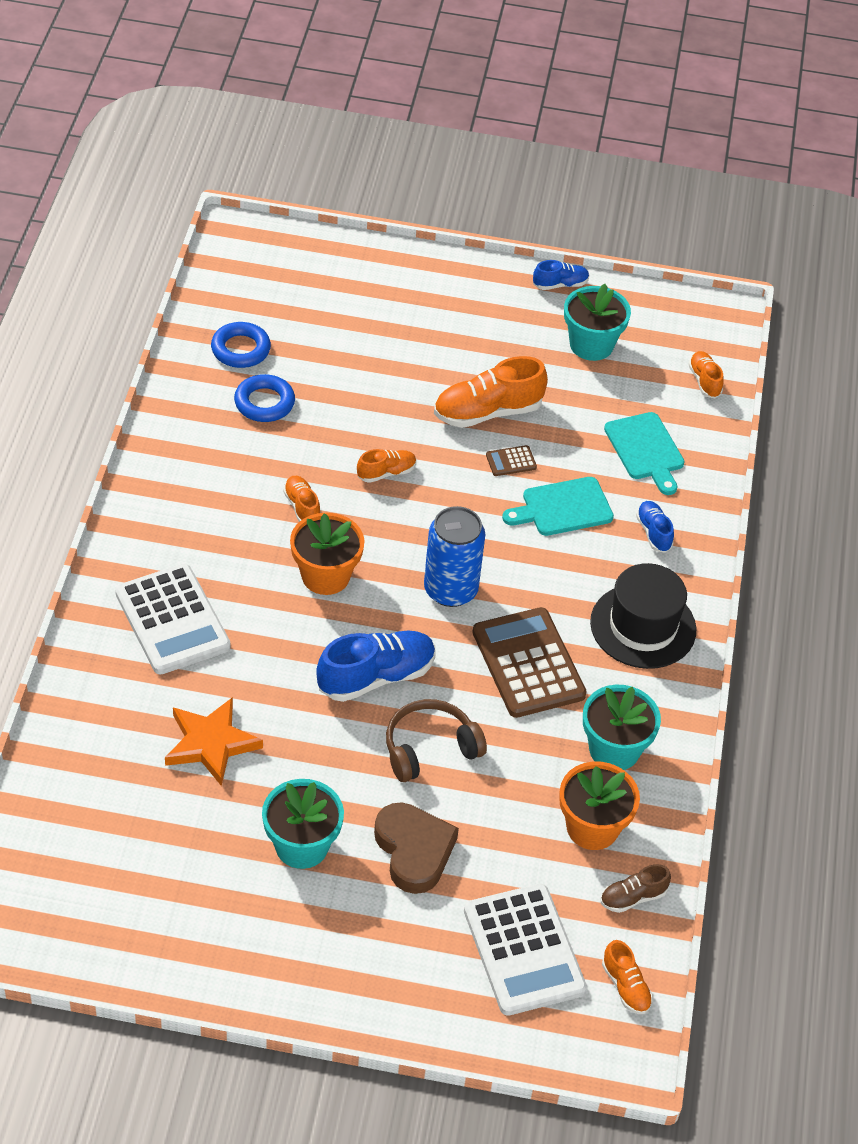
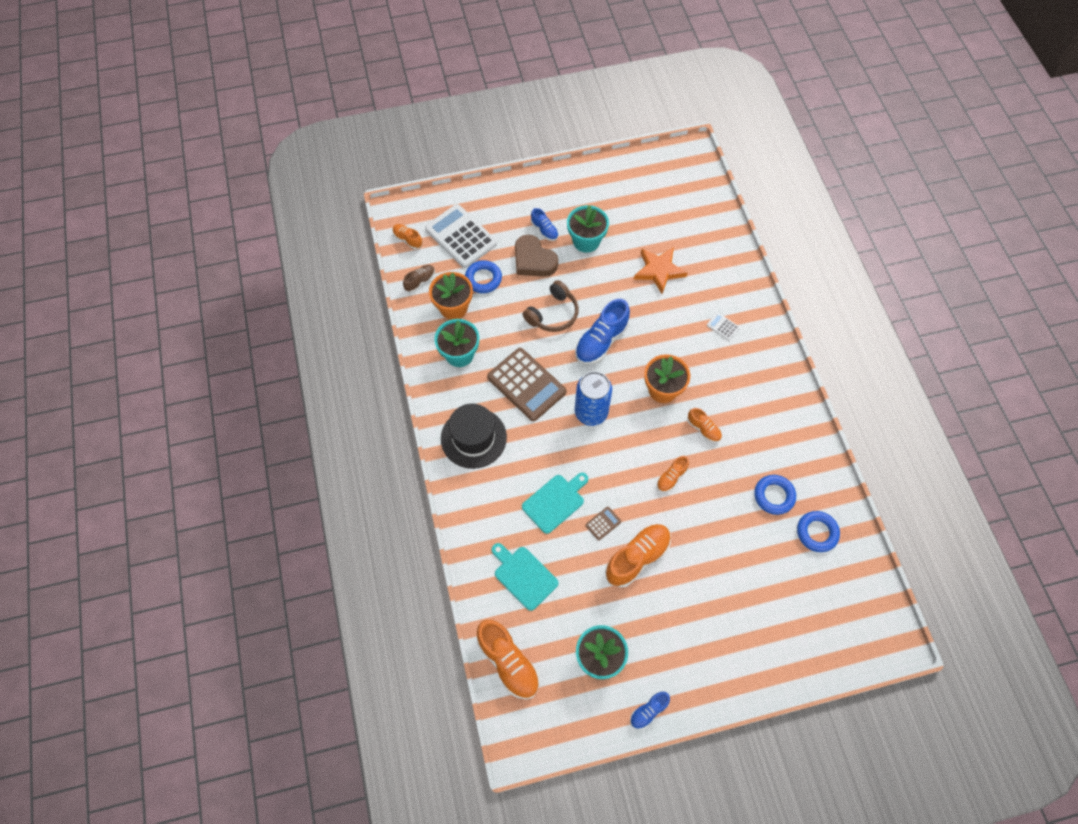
camera: 160 degrees right, 15 degrees up
white calculator [115,564,230,675] -> white calculator [707,312,740,341], size x0.42
blue shoe [636,501,674,553] -> blue shoe moved to [531,208,559,241]
orange shoe [688,351,724,398] -> orange shoe [477,620,540,699], size x1.87
none -> blue ring [465,260,502,293]

